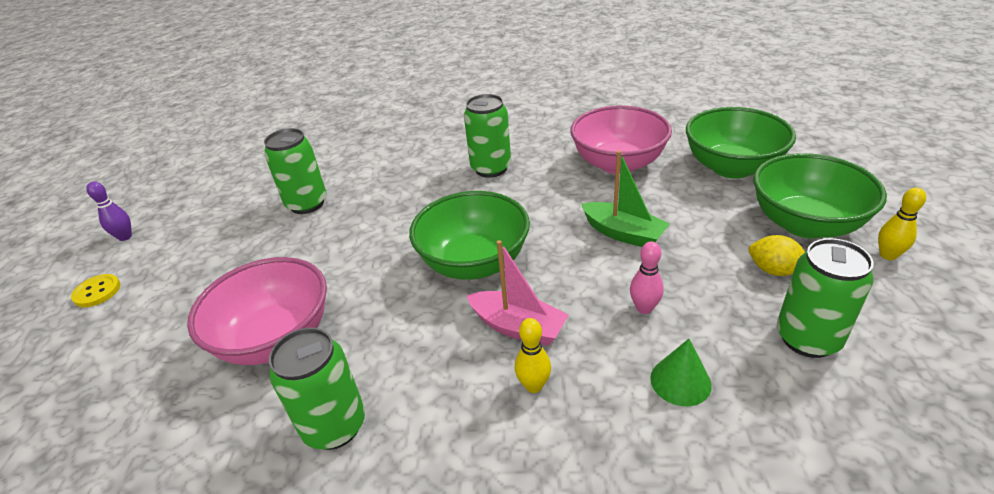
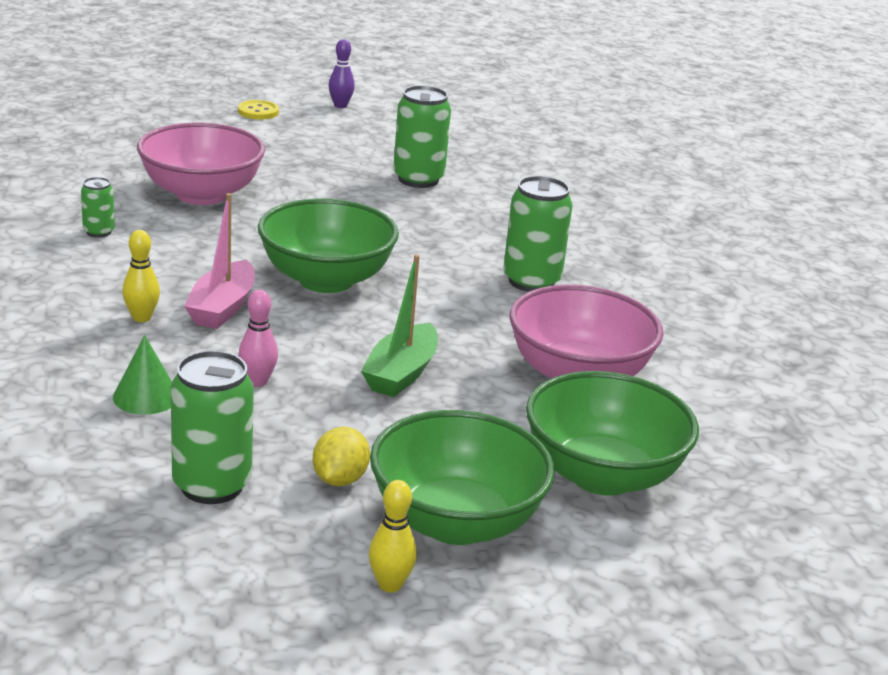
camera: 70 degrees right, 10 degrees down
green can [269,327,365,450] -> green can [81,177,115,238], size x0.53

